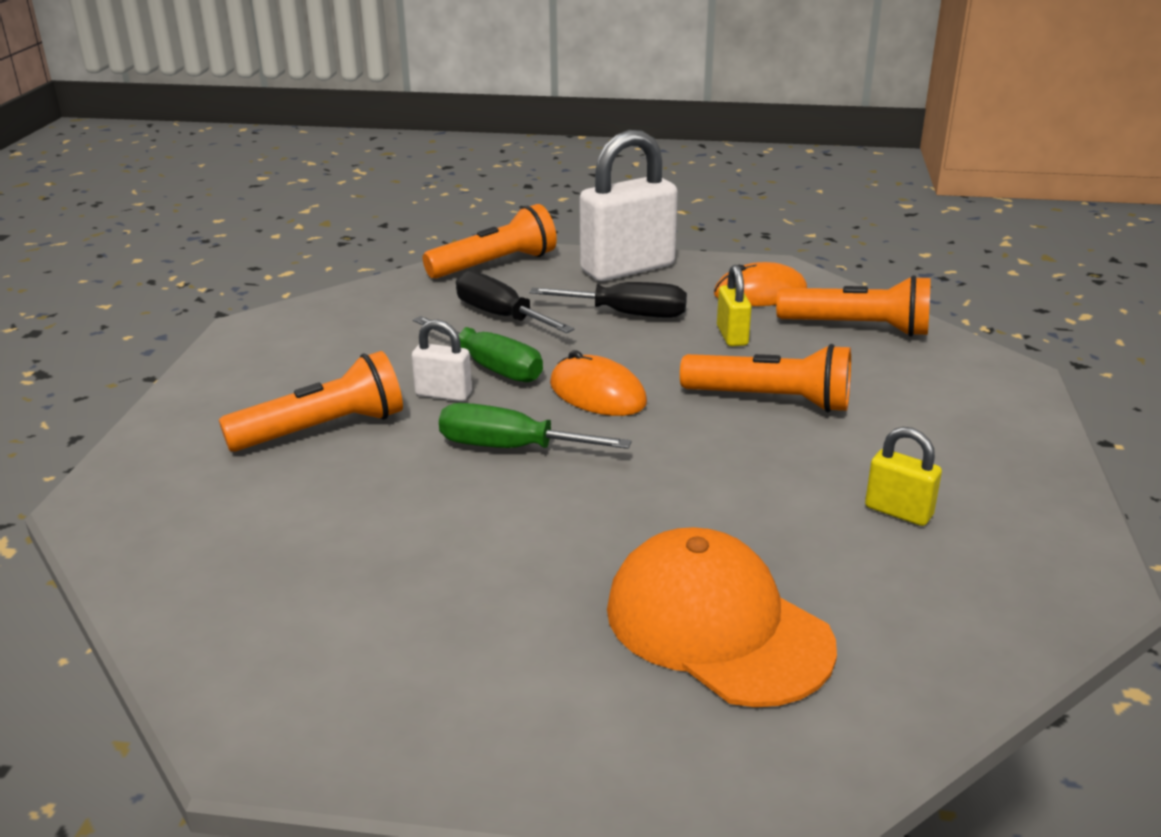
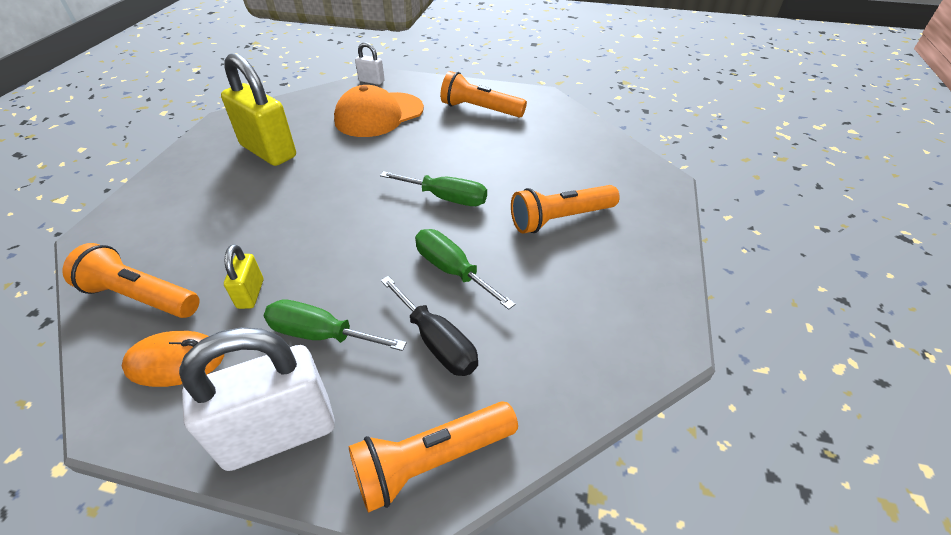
camera: 175 degrees left, 15 degrees up
white padlock [412,320,472,401] -> white padlock moved to [355,42,385,85]
black screwdriver [530,282,687,318] -> green screwdriver [264,299,407,351]
orange mouse [550,350,647,416] -> none
orange cap [607,527,837,707] -> orange cap turned 90 degrees clockwise [334,85,424,137]
orange flashlight [680,344,851,413] -> orange flashlight moved to [441,71,527,118]
yellow padlock [865,427,942,526] -> yellow padlock [221,53,296,166], size x2.09

